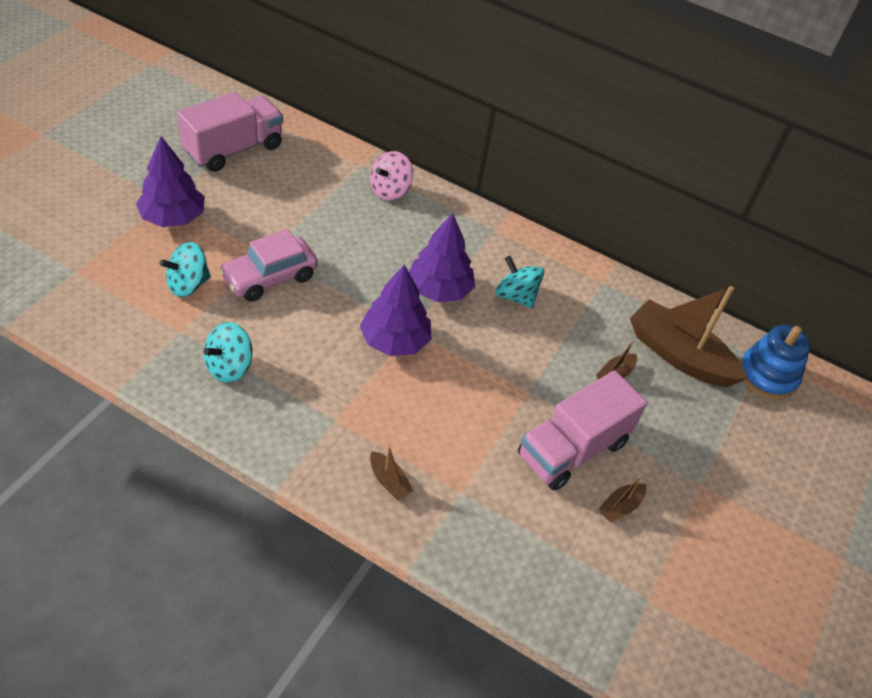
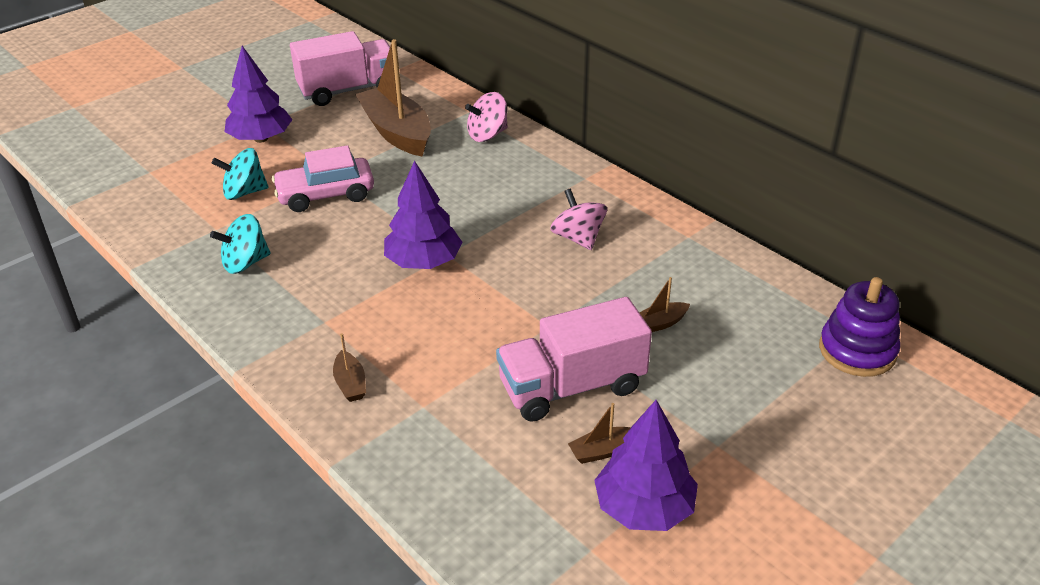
camera: 25 degrees right, 10 degrees down
purple tree [409,213,475,302] -> purple tree moved to [594,400,698,531]
turquoise spinning top [495,256,544,308] -> pink spinning top [550,188,607,250]
brown boat [630,286,748,387] -> brown boat moved to [355,39,431,157]
blue stacking toy [740,325,811,400] -> purple stacking toy [819,277,900,377]

